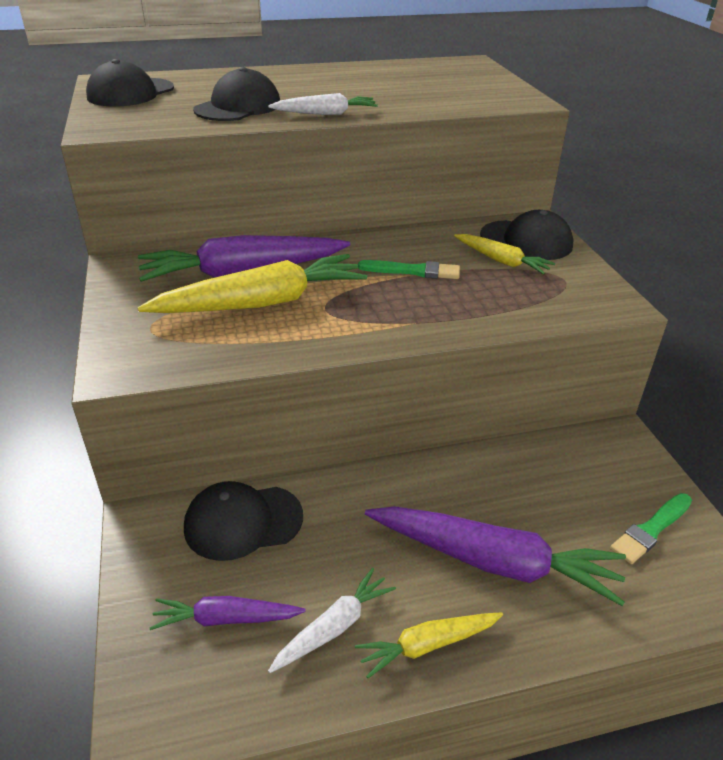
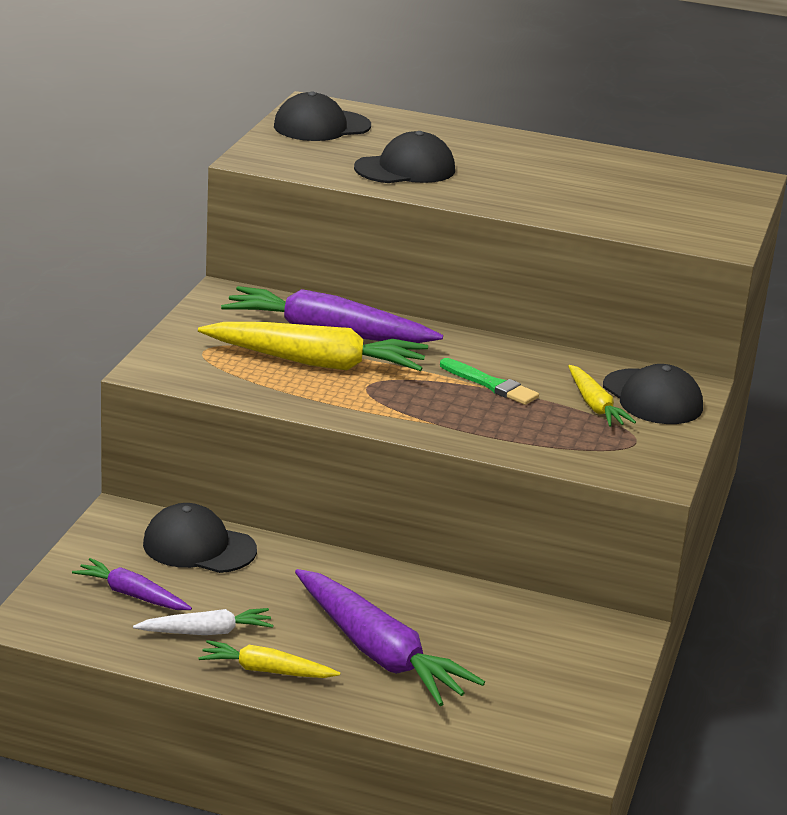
camera: 30 degrees right, 10 degrees down
white carrot [268,93,378,115] -> none
green brush [610,493,692,564] -> none

